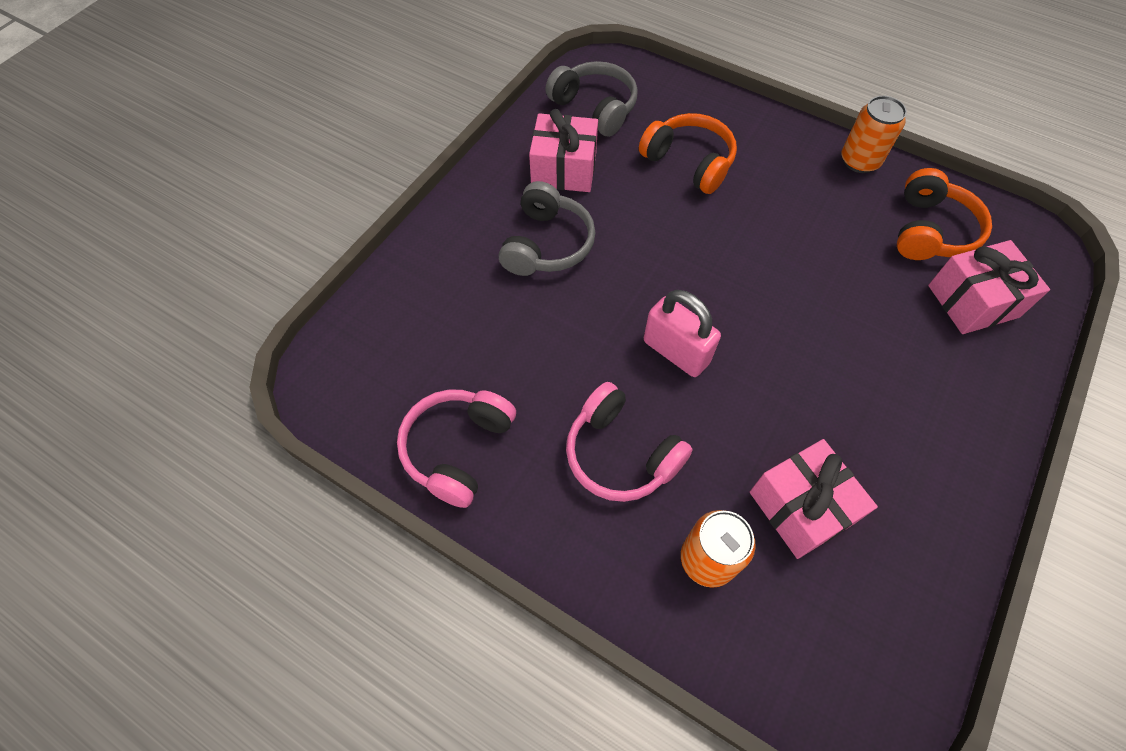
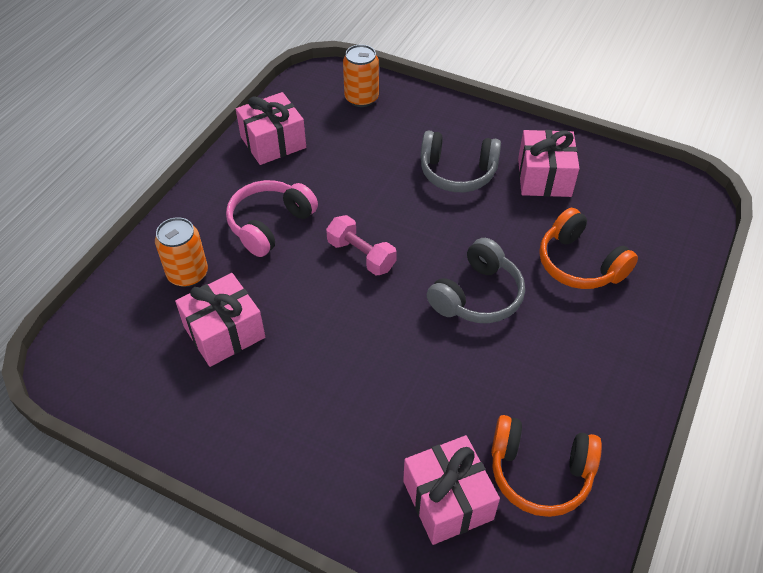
camera: 85 degrees right, 10 degrees down
pink headphones [397,390,516,508] -> pink gift [236,92,306,165]
grey headphones [545,61,638,137] -> grey headphones moved to [427,238,525,323]
orange headphones [639,113,737,194] -> orange headphones turned 105 degrees clockwise [539,208,638,289]
pink padlock [644,290,721,377] -> pink dumbbell [326,215,397,275]
orange can [841,96,907,173] -> orange can moved to [343,44,379,107]

